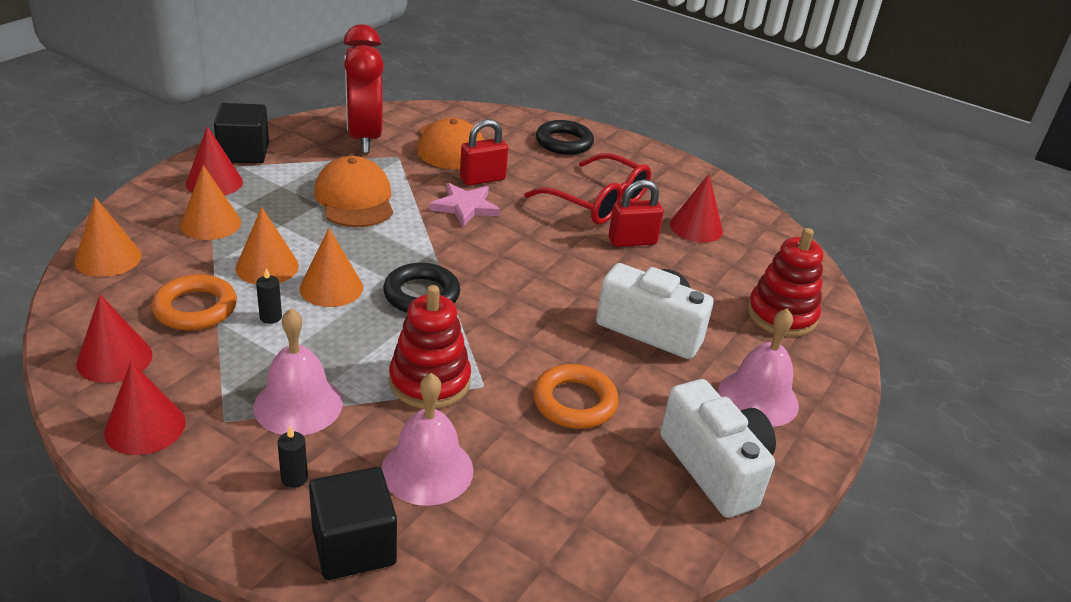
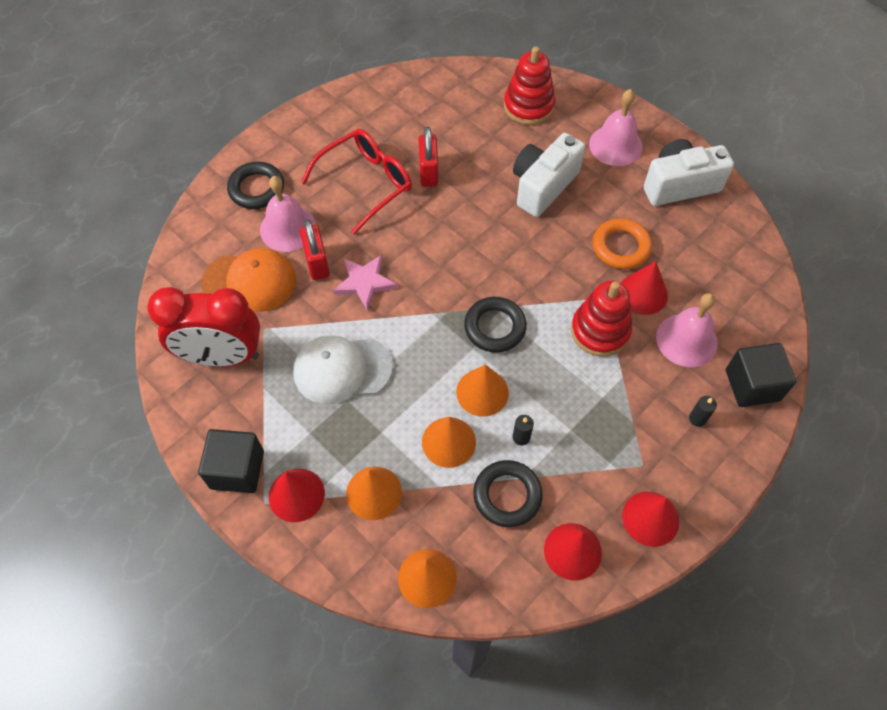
camera: 75 degrees left, 25 degrees up
orange ring [152,274,237,330] -> black ring [473,460,543,527]
pink bell [254,308,343,435] -> pink bell moved to [260,176,316,252]
orange cap [314,156,393,227] -> white cap [293,335,393,404]
red cone [670,174,723,243] -> red cone moved to [621,261,668,315]

